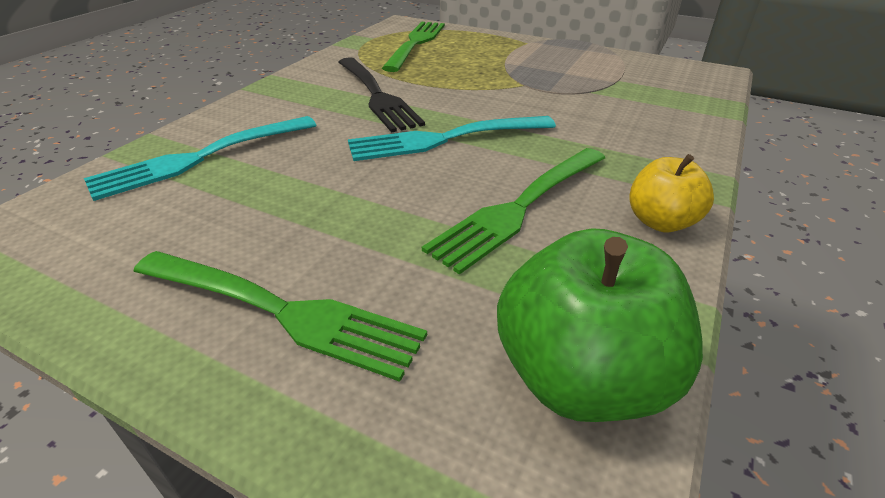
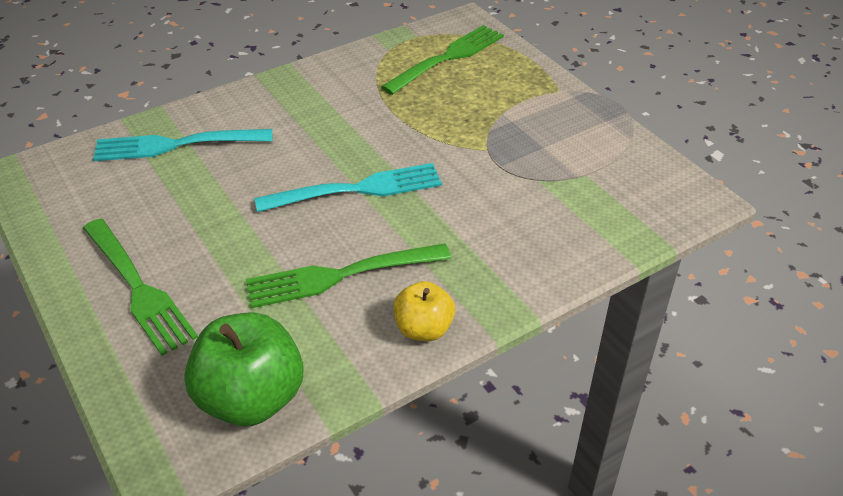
camera: 30 degrees right, 5 degrees up
black fork [339,57,425,133] -> none
turquoise fork [348,116,556,161] -> turquoise fork turned 150 degrees clockwise [254,163,442,212]

